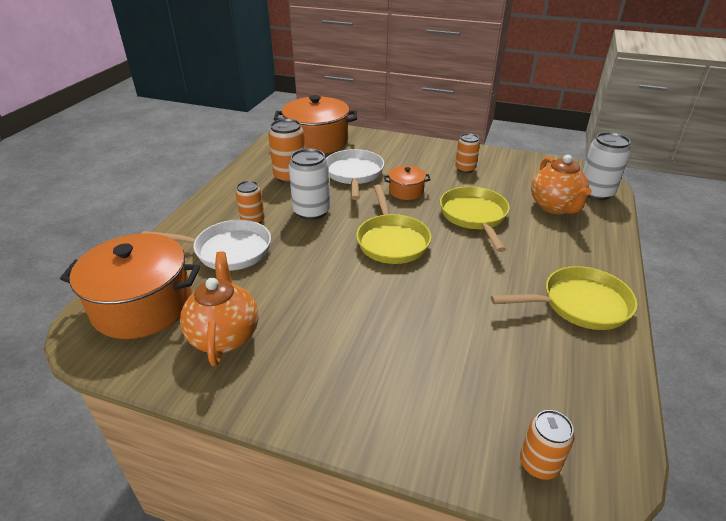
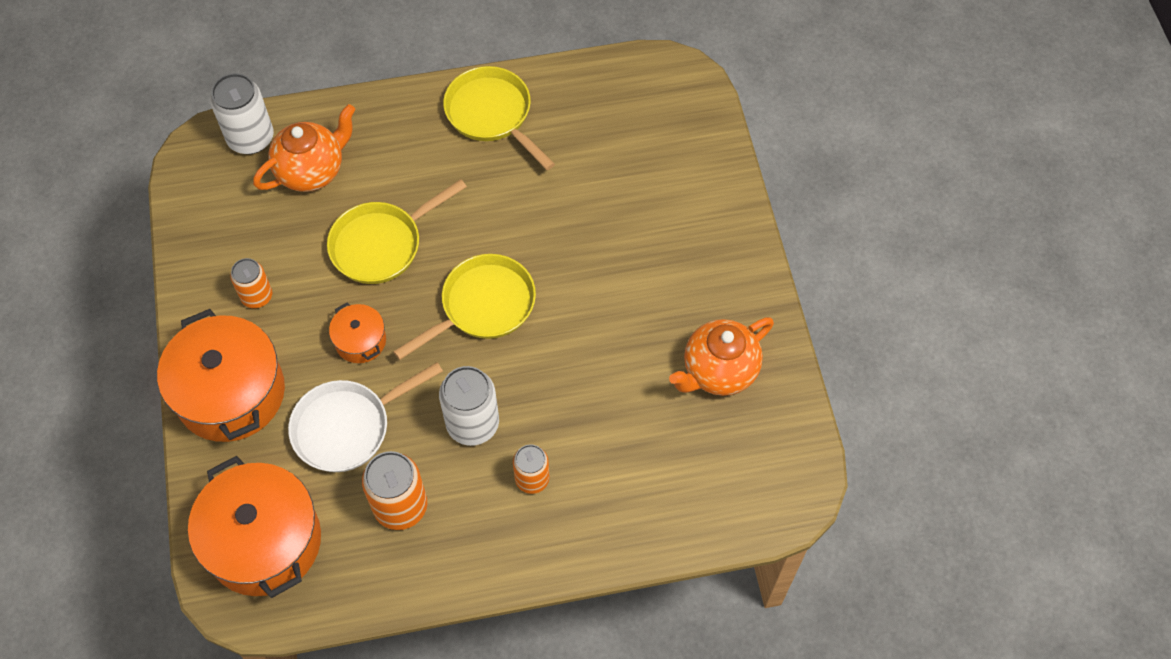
camera: 120 degrees left, 25 degrees up
orange pot [60,233,200,339] -> orange pot moved to [157,309,285,442]
white pan [141,220,271,271] -> none
orange can [520,410,574,480] -> none

